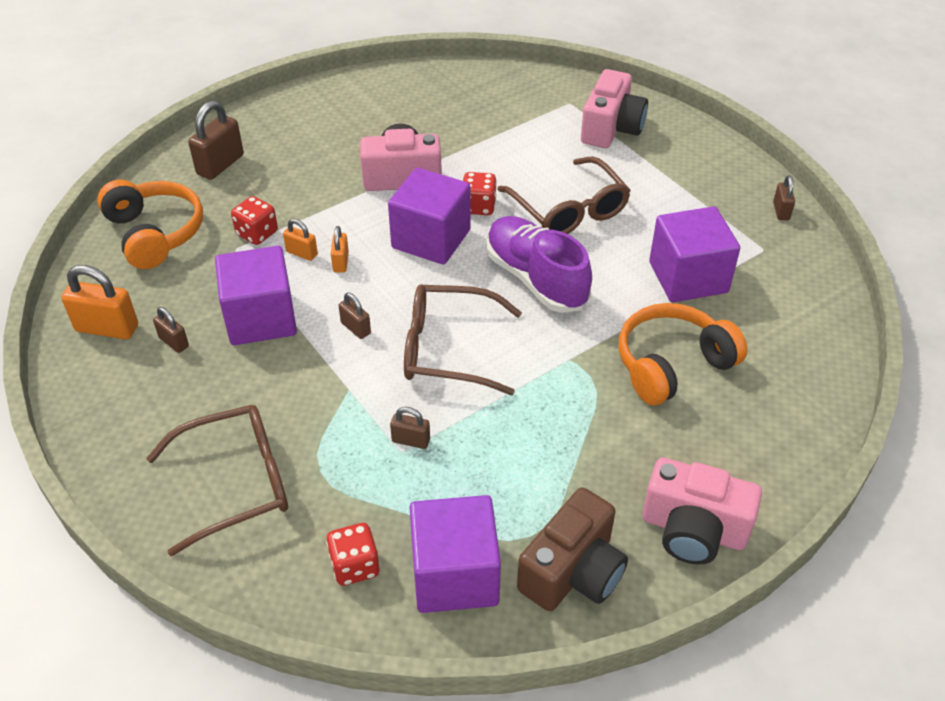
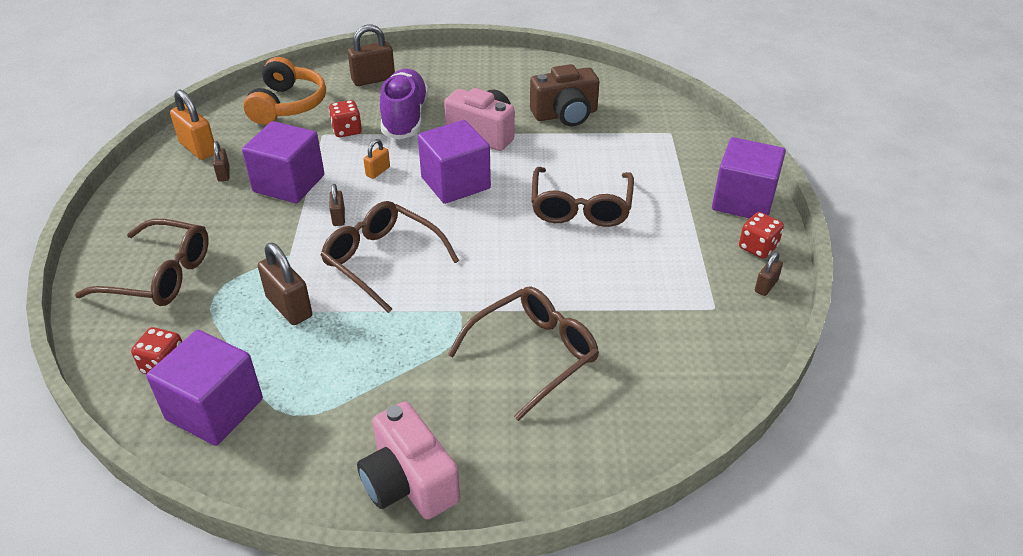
camera: 35 degrees right, 5 degrees down
orange padlock [283,219,318,261] -> none
brown padlock [390,407,430,449] -> brown padlock [258,243,312,325], size x1.80
red dice [463,172,497,215] -> red dice moved to [739,212,784,259]
purple shoe [486,216,592,313] -> purple shoe moved to [380,69,428,140]
brown camera [517,487,628,611] -> brown camera moved to [530,64,599,126]
pink camera [581,69,648,148] -> none
orange headphones [619,303,748,406] -> brown glasses [447,286,599,421]
purple cube [649,206,740,302] -> purple cube moved to [712,137,786,218]

